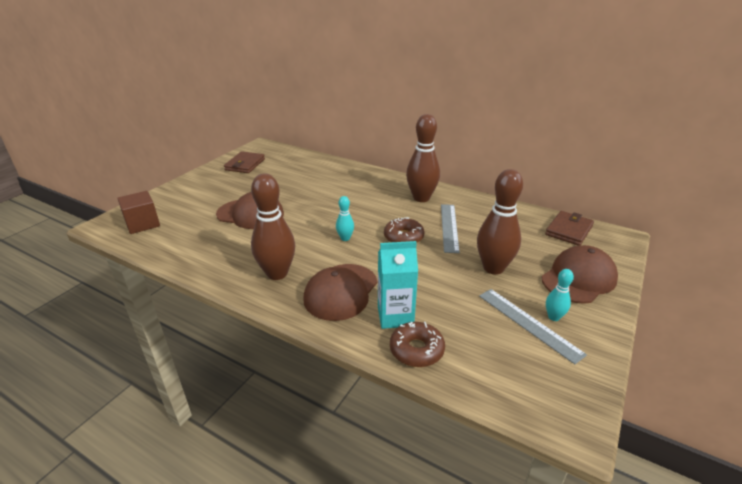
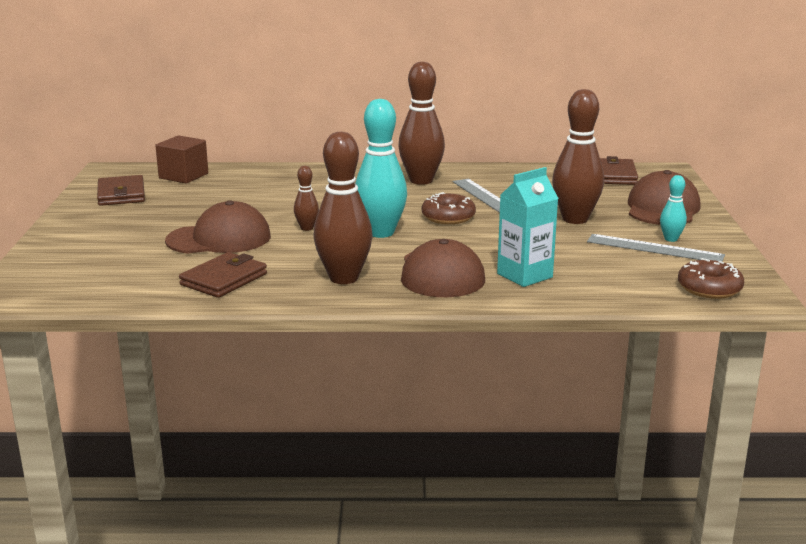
camera: 30 degrees left, 10 degrees down
brown cube [117,191,160,234] -> brown cube moved to [155,135,208,184]
turquoise bowling pin [336,196,354,241] -> turquoise bowling pin [355,99,407,238], size x2.06
brown donut [390,322,445,367] -> brown donut moved to [678,258,744,299]
none -> brown wallet [179,252,267,298]
none -> brown bowling pin [294,166,319,231]

